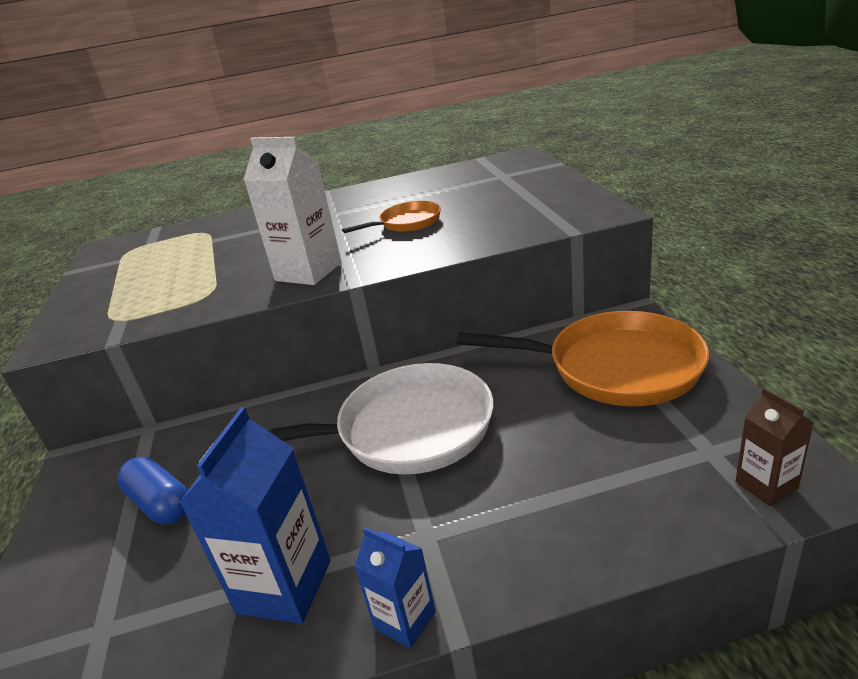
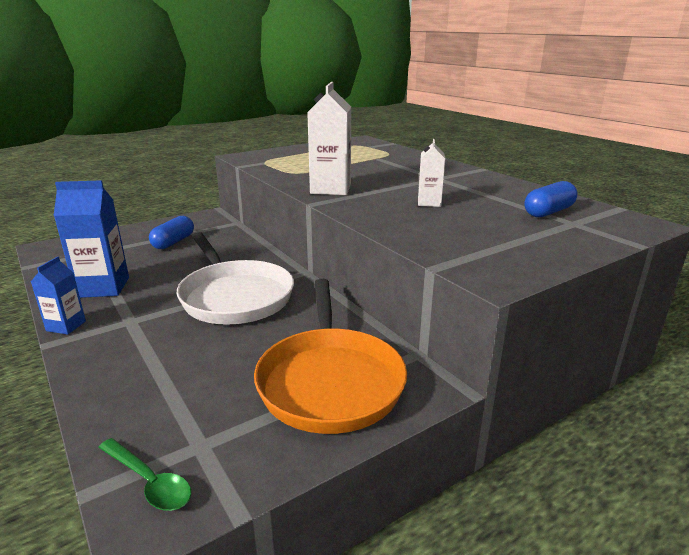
camera: 65 degrees right, 5 degrees down
orange pan [342,201,441,233] -> white carton [418,139,445,207]
brown carton [735,388,813,506] -> green spoon [98,438,191,511]
none -> blue capsule [524,181,577,217]

